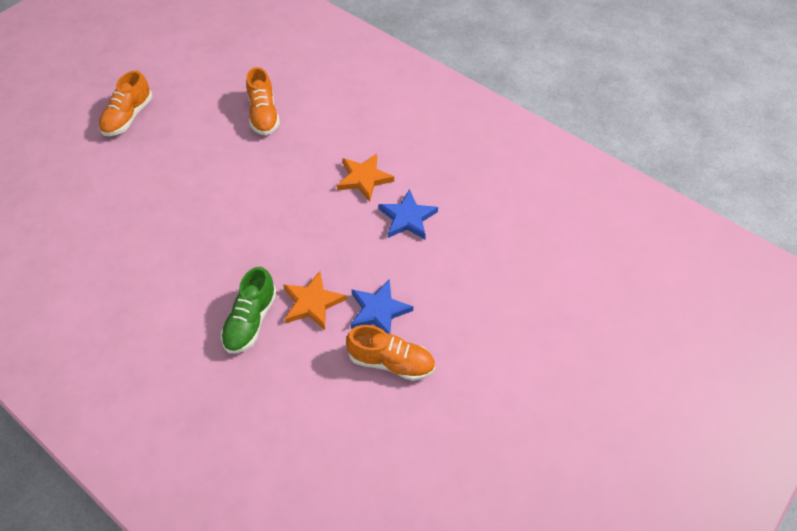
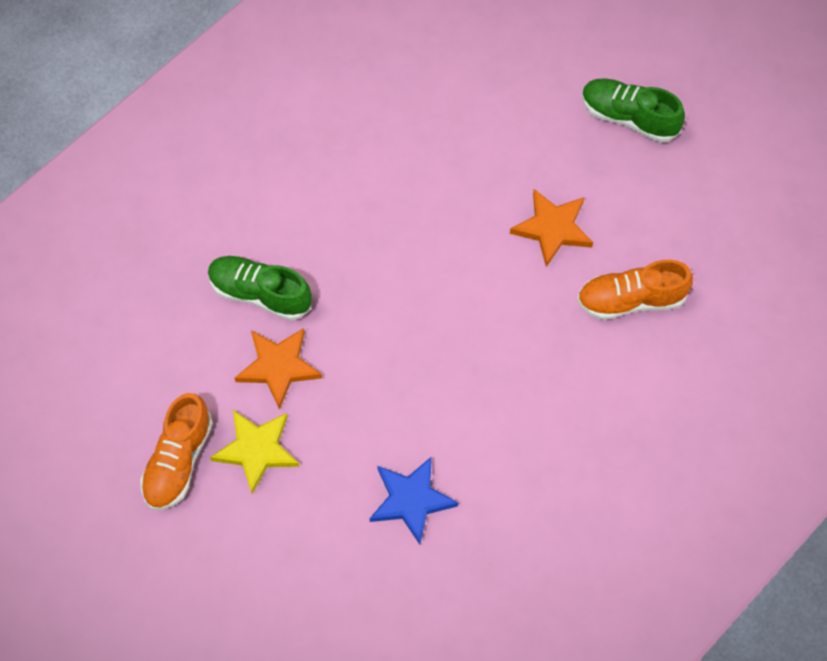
camera: 95 degrees right, 10 degrees up
orange shoe [99,70,152,136] -> green shoe [582,79,685,143]
orange star [337,153,394,202] -> orange star moved to [510,189,593,267]
blue star [350,279,413,334] -> yellow star [210,410,299,494]

